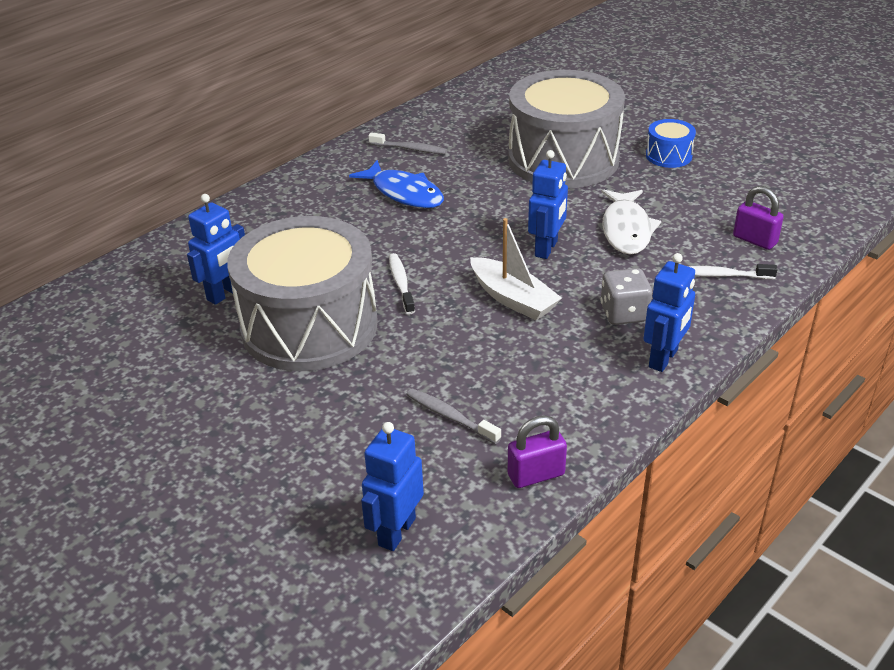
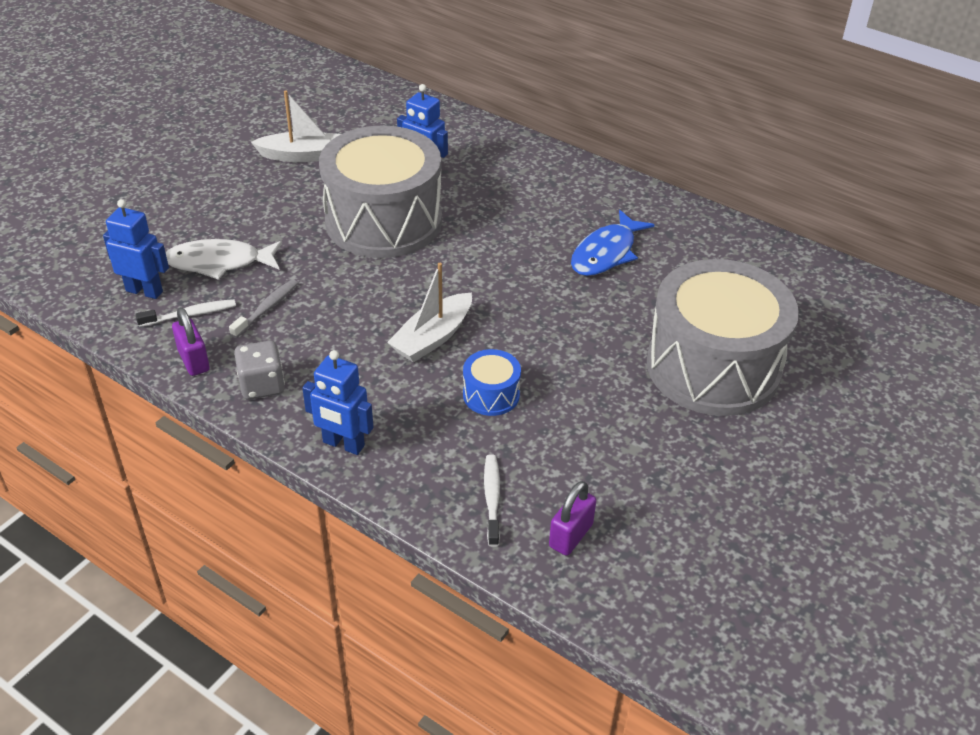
camera: 80 degrees right, 5 degrees up
grey toothbrush [368,132,447,154] -> none
white toothbrush [389,253,415,314] -> white toothbrush moved to [135,299,236,327]
blue robot [528,150,568,259] -> none
grey dice [600,268,652,325] -> grey dice moved to [234,340,285,400]
white fish [602,189,661,254] -> white fish moved to [166,239,282,280]
blue drum [646,119,696,168] -> blue drum moved to [463,349,521,416]
none -> white boat [251,90,341,162]

